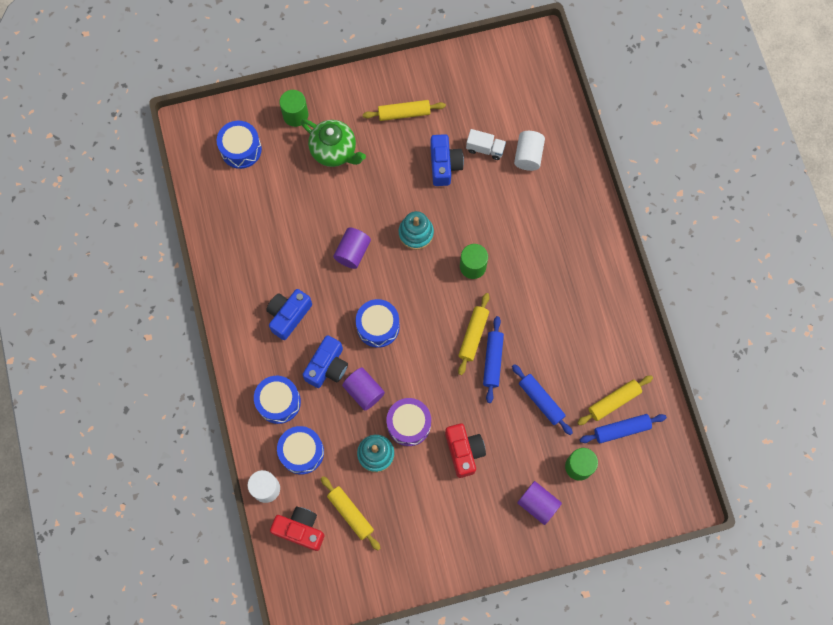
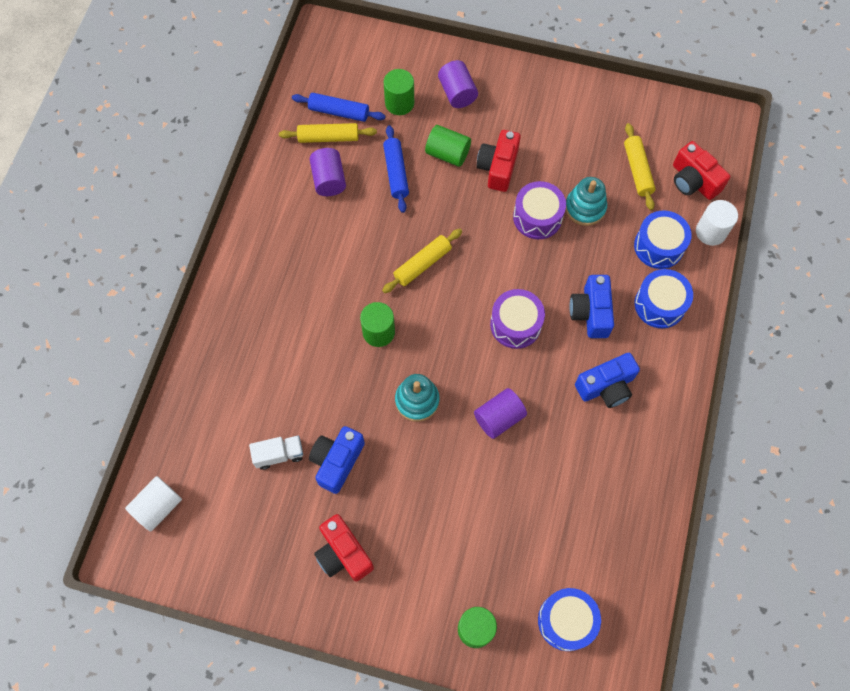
camera: 150 degrees left, 5 degrees down
green teapot [301,119,366,167] -> none
blue camera [303,335,348,388] -> blue camera turned 60 degrees counterclockwise [569,275,614,338]
purple cylinder [342,367,385,410] -> purple cylinder moved to [310,148,346,196]
blue drum [356,299,400,348] -> purple drum [490,289,545,349]
yellow rolling pin [363,100,446,121] -> red camera [314,514,374,581]
white truck [466,129,506,160] -> white truck turned 120 degrees clockwise [249,435,303,470]
blue rolling pin [483,316,504,403] -> none
white cylinder [514,131,545,171] -> white cylinder moved to [125,476,182,532]
none -> green cylinder [425,125,471,167]

